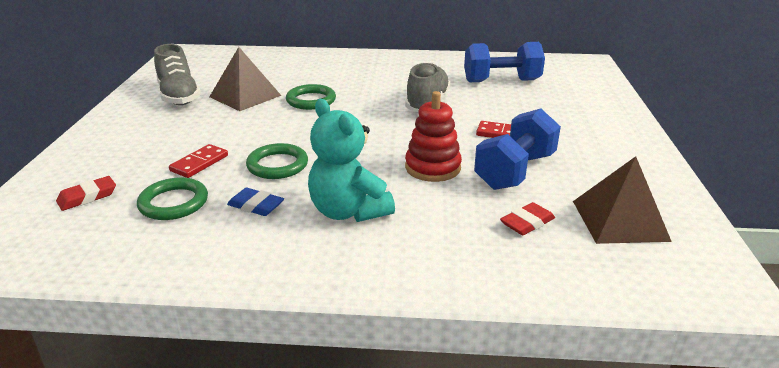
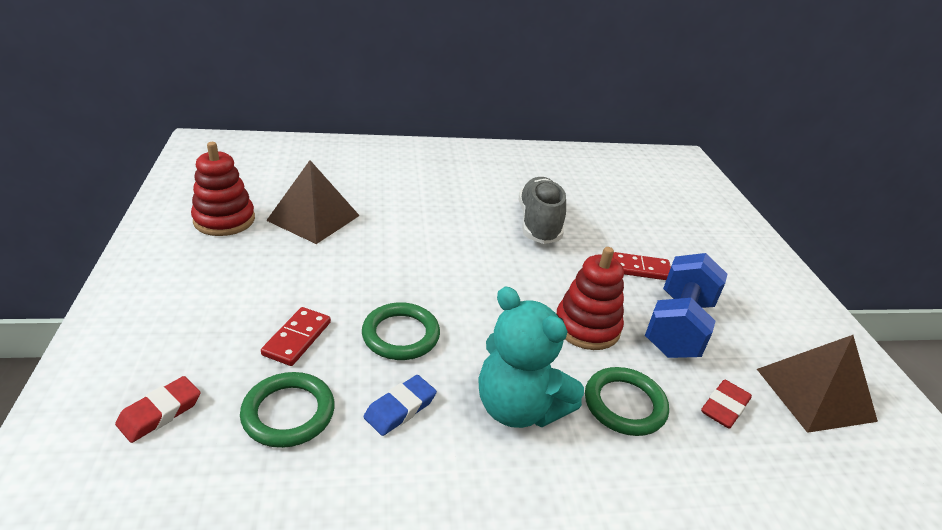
camera: 15 degrees left, 5 degrees up
grey shoe [154,44,201,105] -> red stacking toy [191,142,255,236]
blue eraser [227,188,284,216] -> blue eraser turned 60 degrees counterclockwise [364,375,437,436]
green ring [286,84,336,110] -> green ring moved to [585,367,669,436]
blue dumbbell [464,42,545,82] -> none

